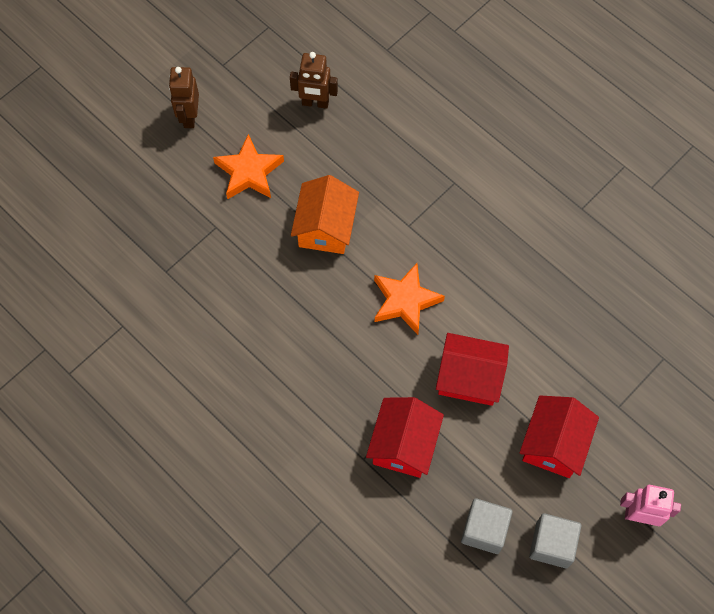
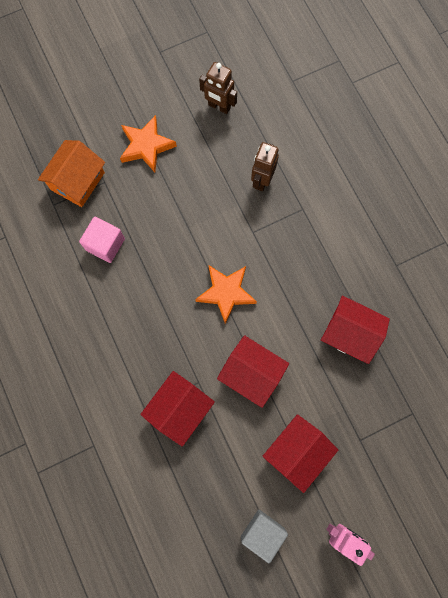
camera: 20 degrees right, 10 degrees up
brown robot [169,67,199,128] -> brown robot moved to [251,142,279,191]
orange house [291,175,359,254] -> orange house moved to [38,140,105,207]
grey cube [461,498,513,554] -> none
none -> pink cube [79,217,125,263]
none -> red house [321,295,390,364]

